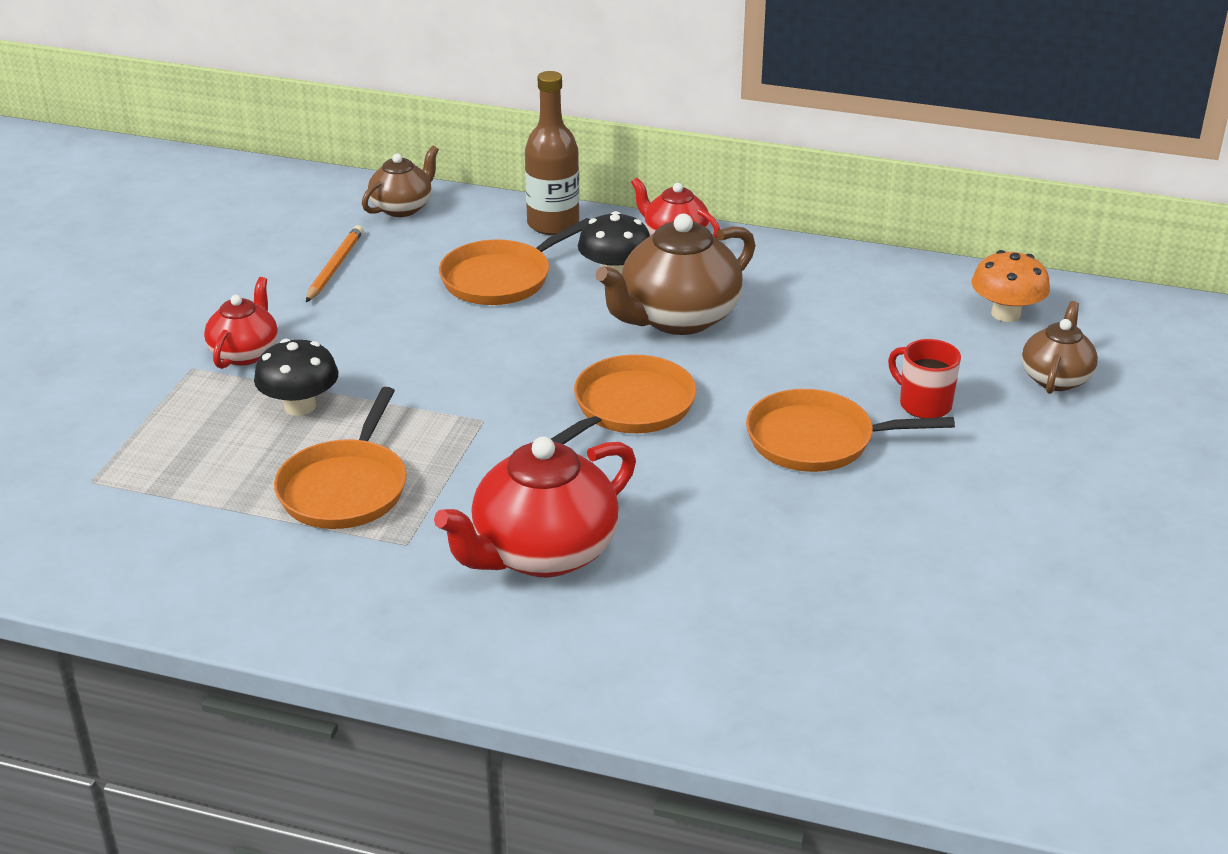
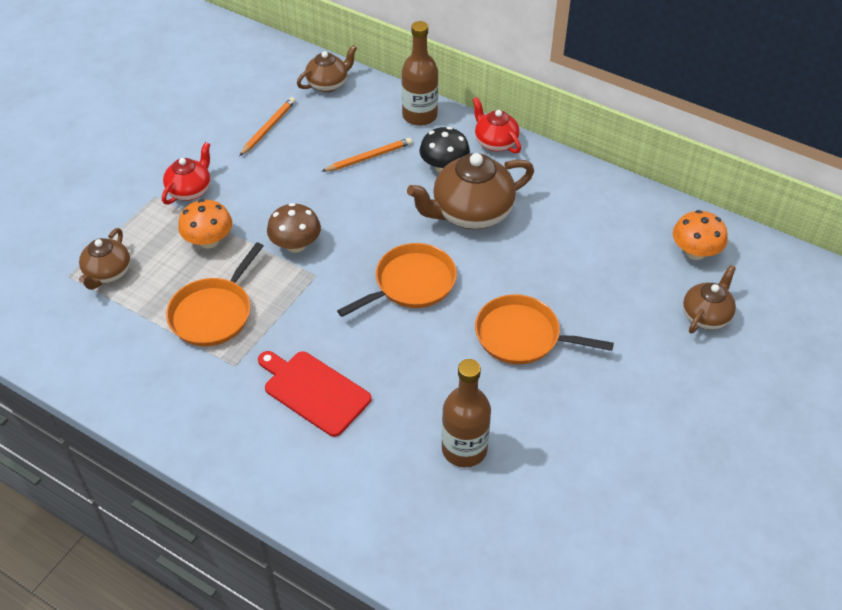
camera: 15 degrees right, 15 degrees up
black mushroom [254,339,339,416] -> orange mushroom [178,199,232,248]
red teapot [434,436,636,577] -> red cutting board [258,351,372,437]
orange pan [439,218,590,305] -> orange pencil [321,138,412,172]
red mug [888,339,961,418] -> none
none -> brown teapot [79,228,130,290]
none -> brown mushroom [267,203,321,253]
none -> brown bottle [442,359,491,468]

